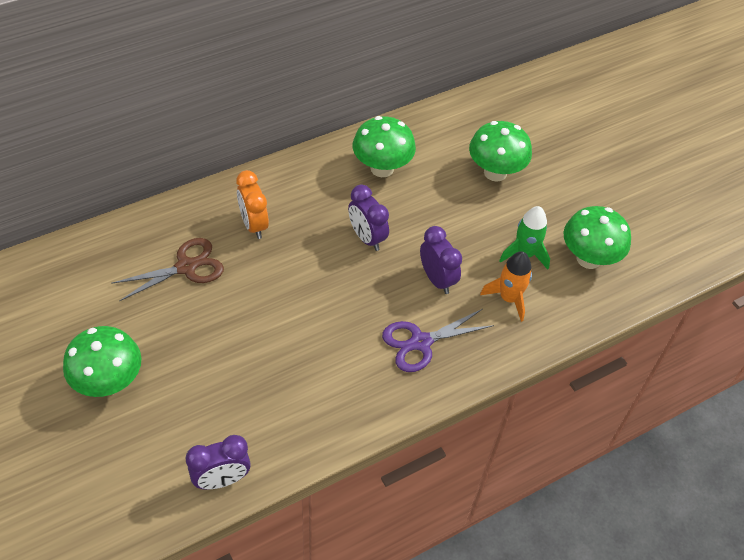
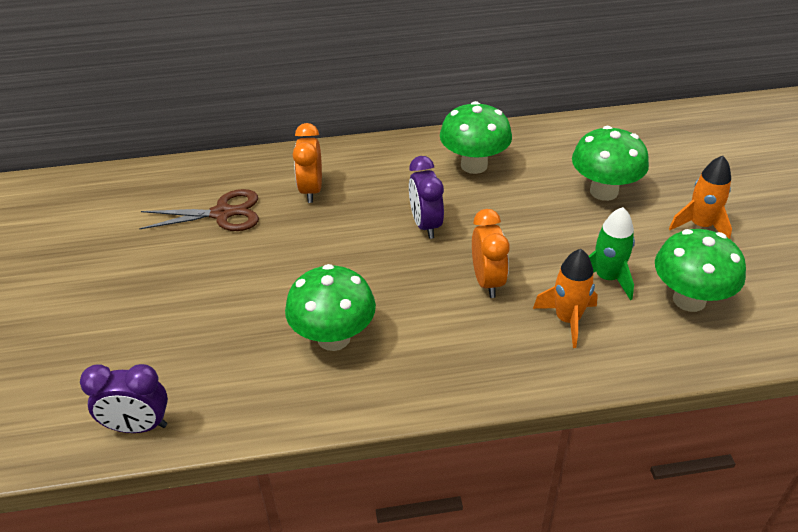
camera: 25 degrees right, 10 degrees down
green mushroom [63,326,141,397] -> green mushroom moved to [285,264,376,351]
purple scissors [382,309,494,372] -> none
purple clock [420,226,462,294] -> orange clock [472,209,510,298]
none -> orange rocket [669,156,732,239]

